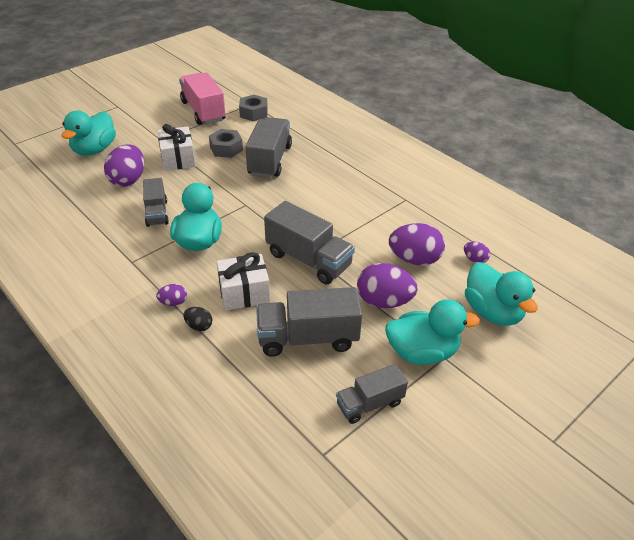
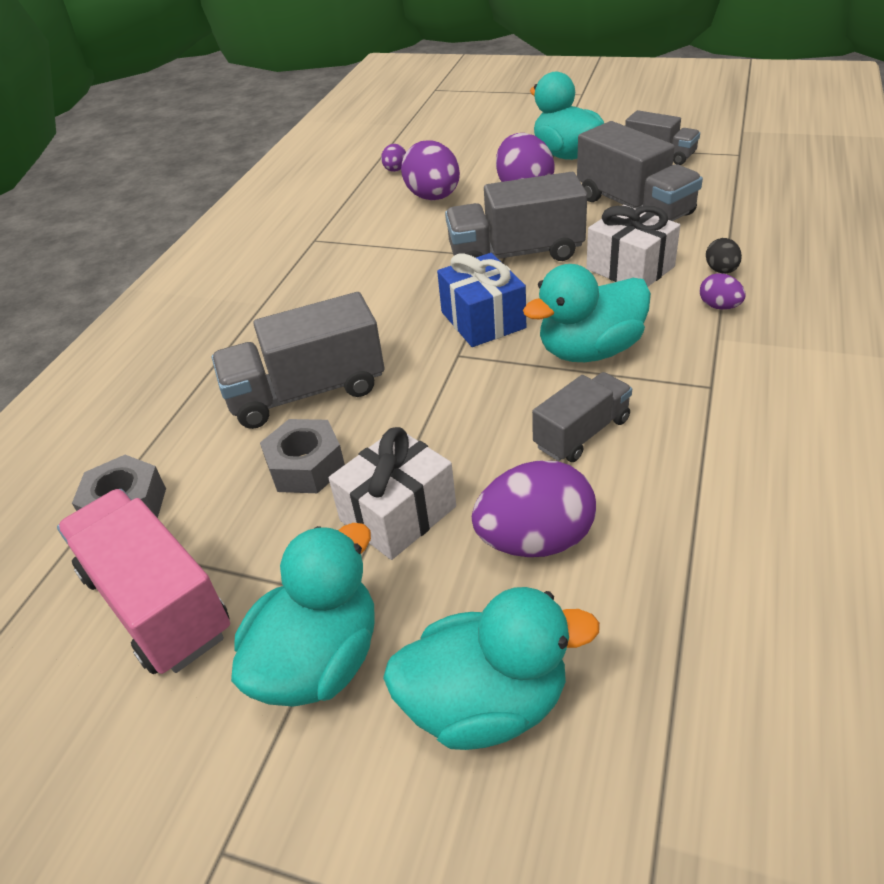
camera: 115 degrees left, 0 degrees up
pink truck [179,72,226,125] -> pink truck turned 105 degrees clockwise [57,489,230,674]
grey truck [264,201,355,284] -> grey truck turned 105 degrees counterclockwise [445,172,587,261]
turquoise duck [465,262,538,326] -> turquoise duck moved to [231,523,375,707]
none -> blue gift [437,253,526,347]

